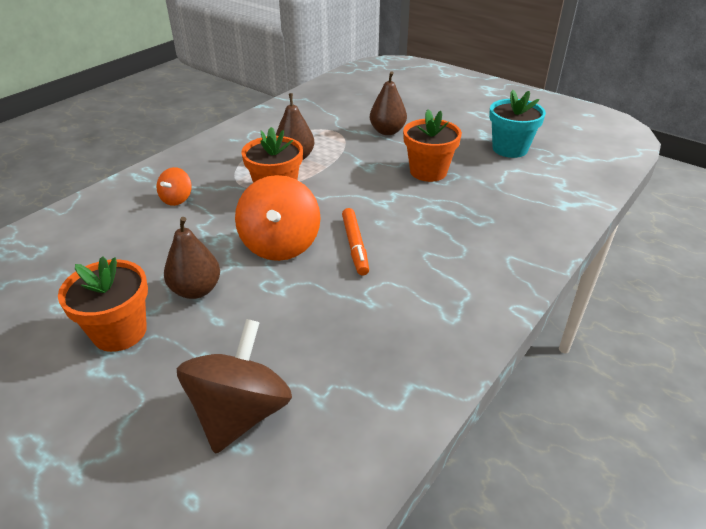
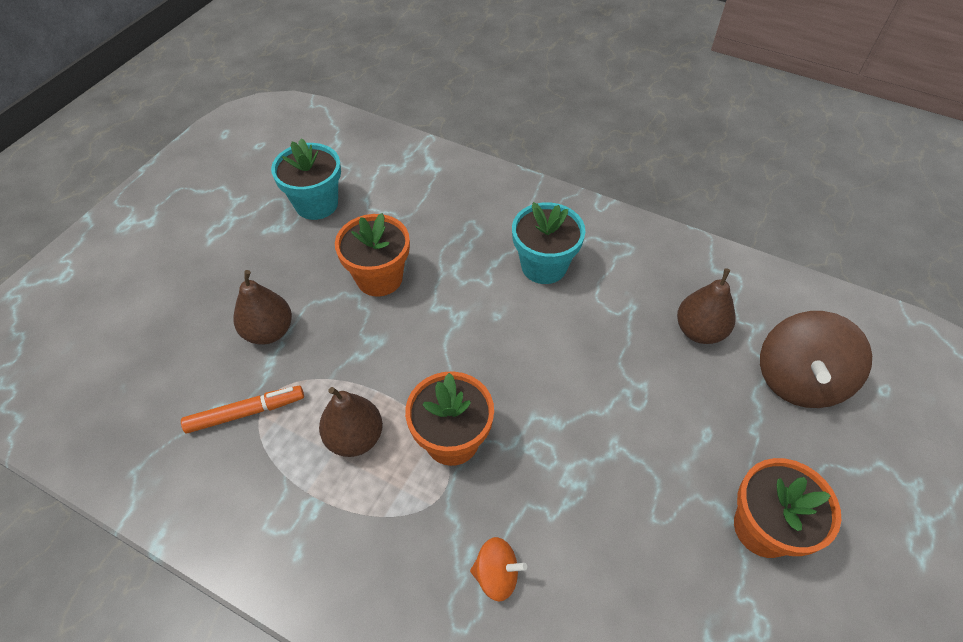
camera: 100 degrees left, 15 degrees up
brown pear [164,217,220,299] -> brown pear moved to [677,268,736,344]
brown spinning top [177,319,292,454] -> brown spinning top turned 75 degrees counterclockwise [760,311,872,408]
orange spinning top [235,175,321,261] -> none
orange marker [342,208,369,276] -> orange marker moved to [181,386,304,433]
none -> turquoise flower pot [512,202,585,284]

